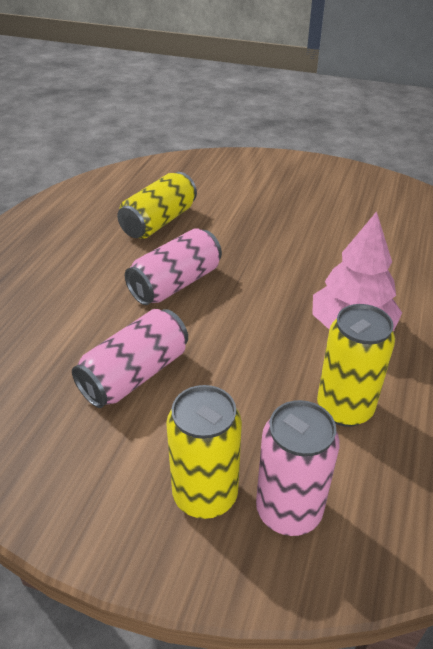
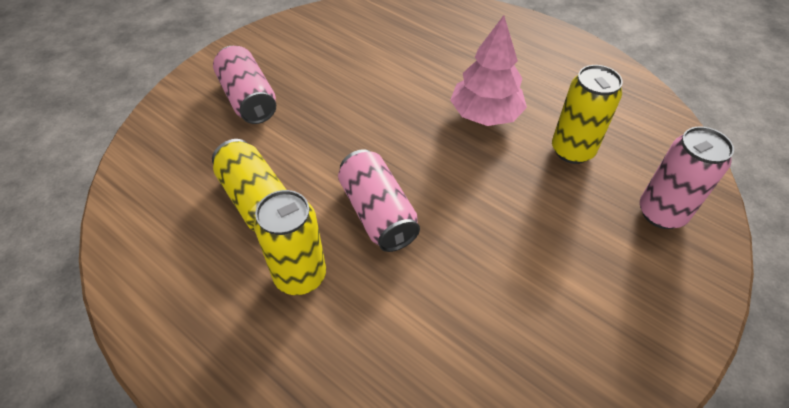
camera: 70 degrees left, 10 degrees up
pink can [72,309,188,408] -> pink can moved to [213,46,276,124]
yellow can [166,385,242,519] -> yellow can moved to [254,190,326,295]

